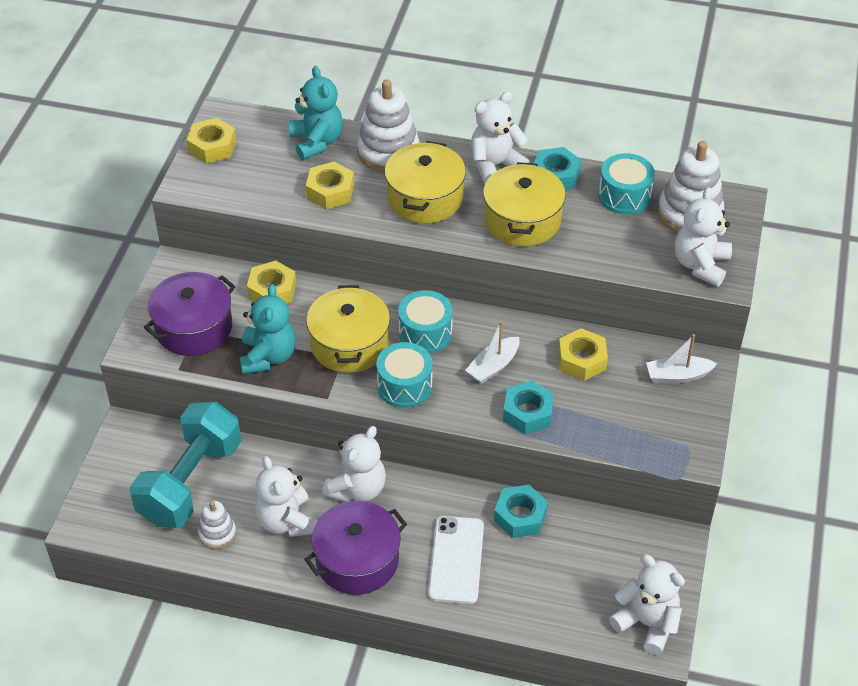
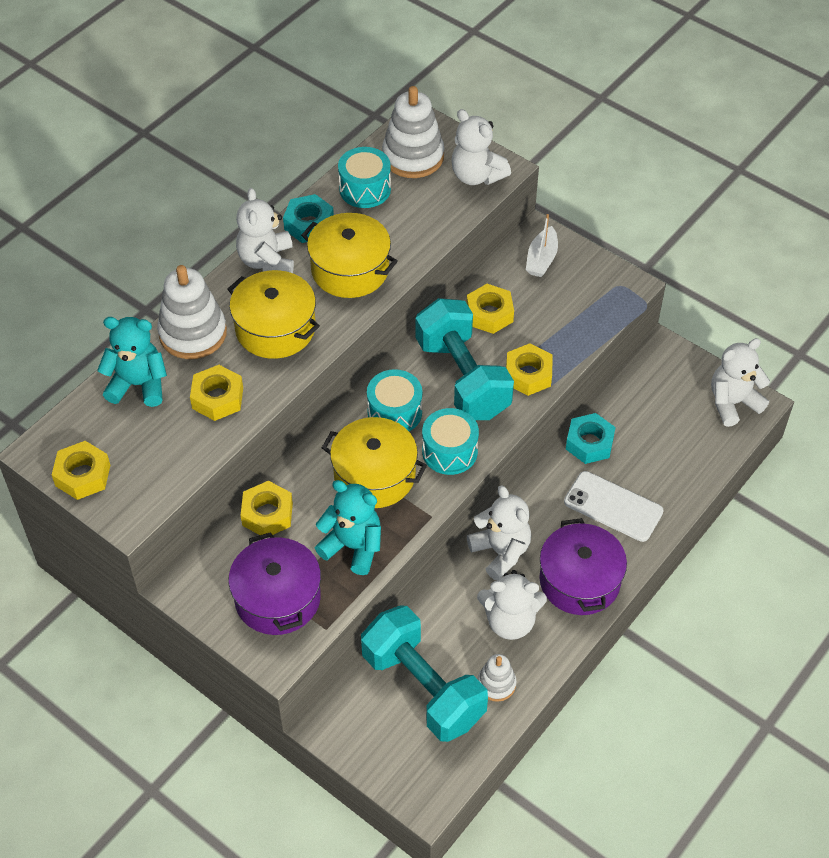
camera: 65 degrees left, 5 degrees up
white boat [465,321,520,384] -> turquoise dumbbell [416,298,514,420]
turquoise nut [503,381,554,434] -> yellow nut [506,343,553,396]

